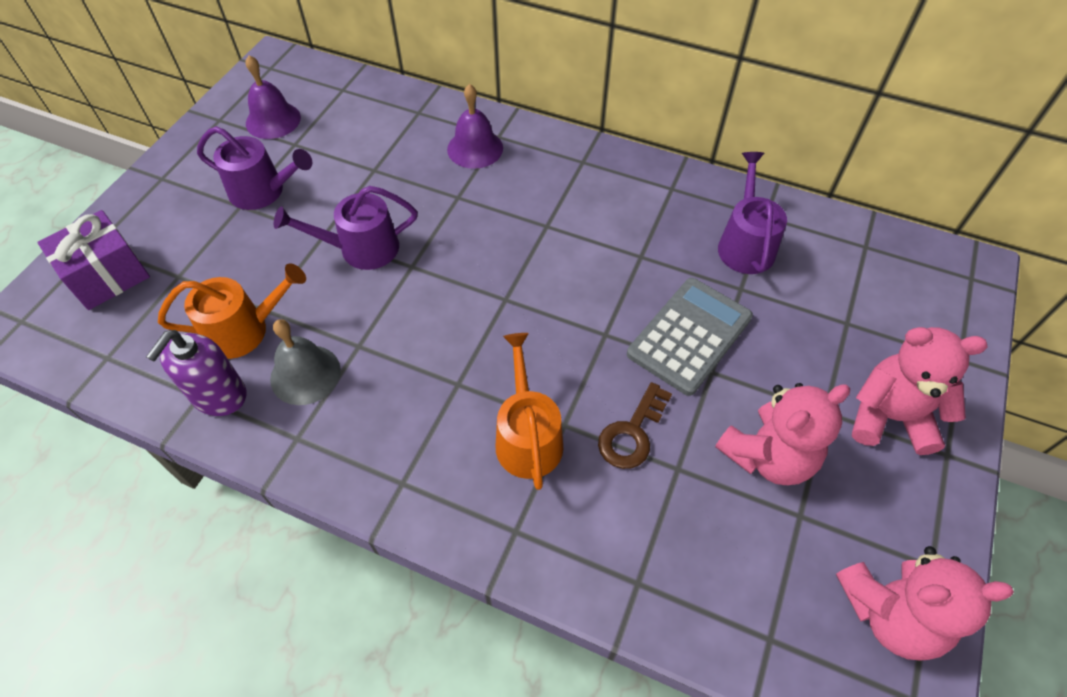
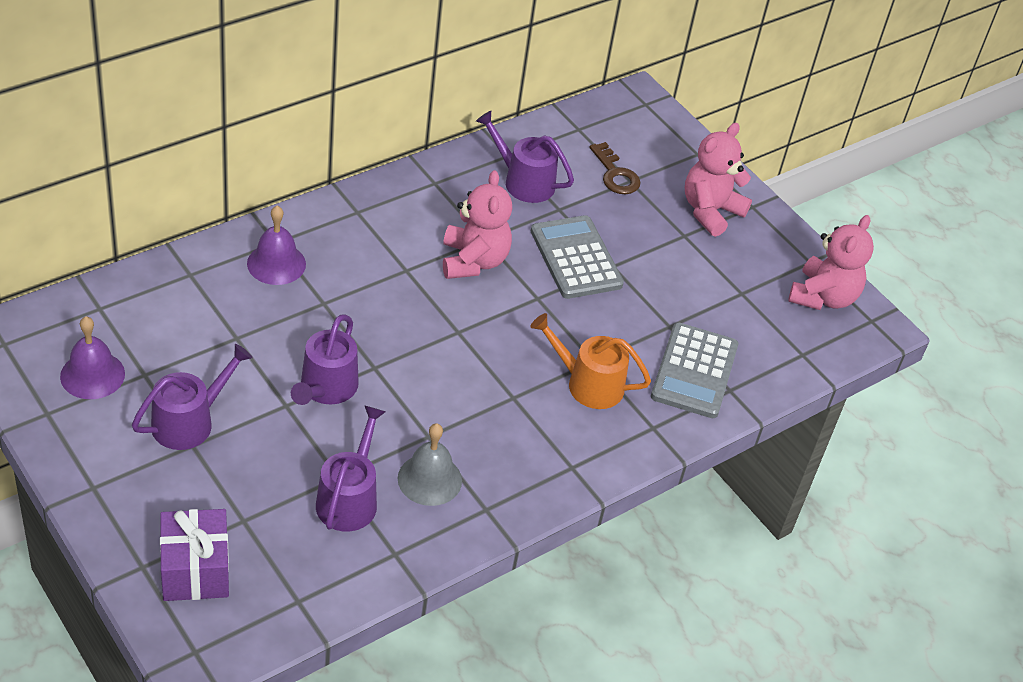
camera: 65 degrees left, 10 degrees down
purple soap dispenser [146,330,246,416] -> none
orange watering can [158,263,306,359] -> purple watering can [316,405,386,532]
brown key [598,382,672,469] -> brown key moved to [589,142,641,194]
pink teddy bear [715,383,850,485] -> pink teddy bear moved to [443,170,512,279]
none -> grey calculator [651,322,738,418]

